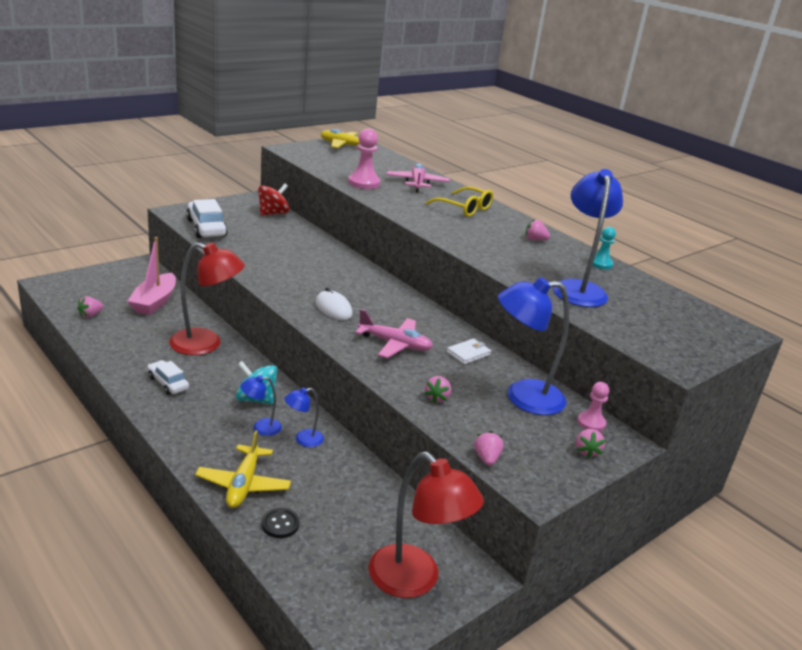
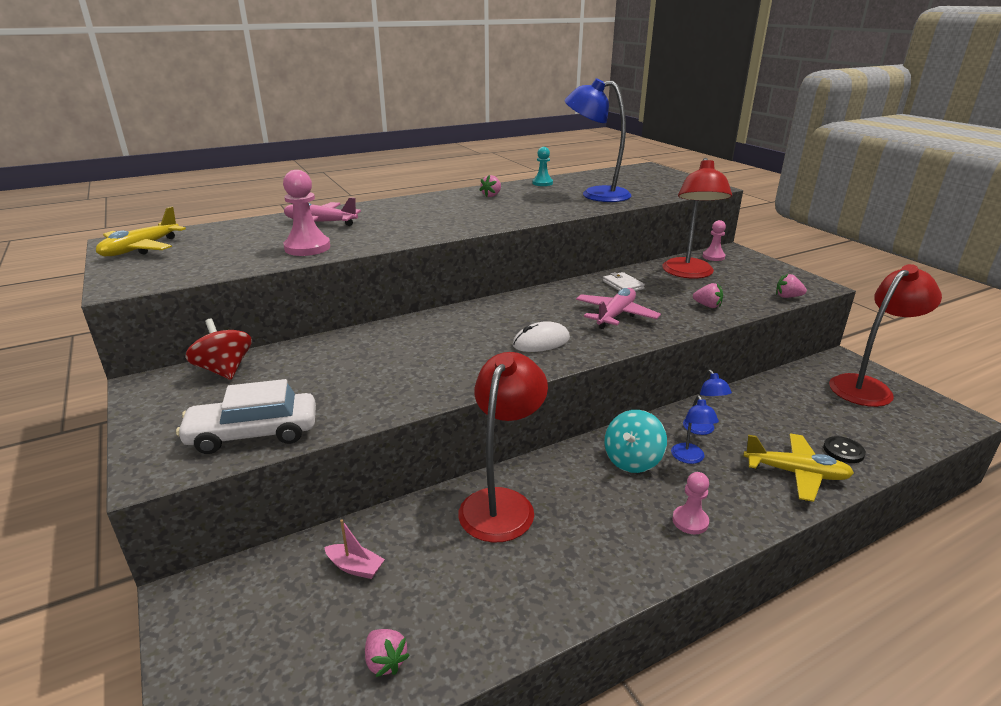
camera: 75 degrees left, 0 degrees up
pink boat [127,237,176,315] -> pink boat [324,519,385,579], size x0.50
white car [147,360,189,395] -> none
yellow glasses [426,186,493,217] -> none
blue lamp [498,277,569,415] -> red lamp [662,158,732,279]
pink strawberry [576,429,605,459] -> none
none -> pink pawn [672,472,709,534]

